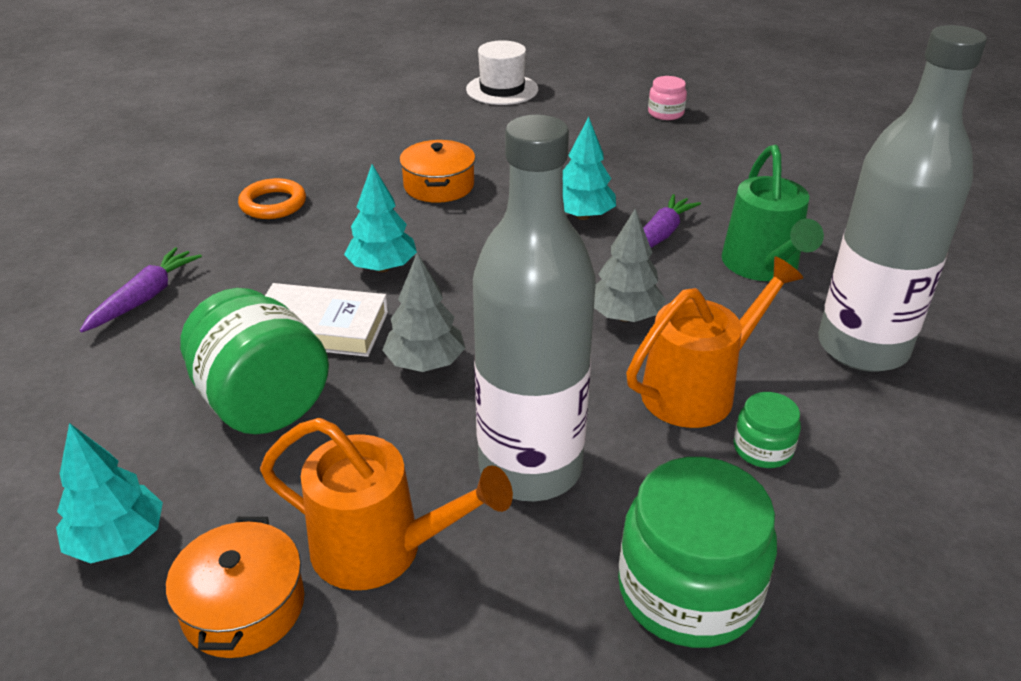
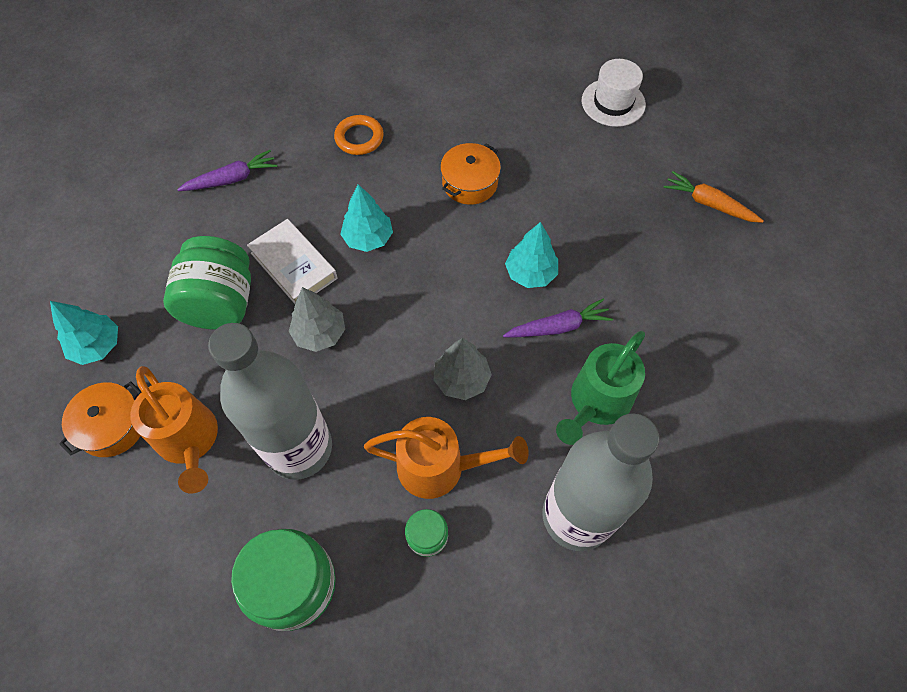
camera: 40 degrees right, 25 degrees up
pink jar [648,76,687,120] -> orange carrot [663,171,763,223]

